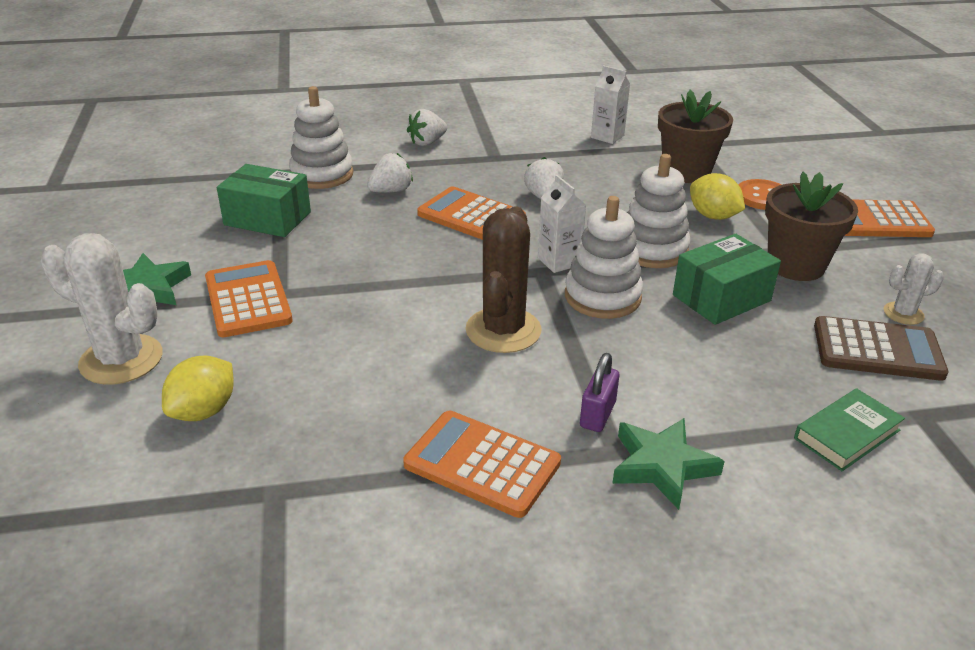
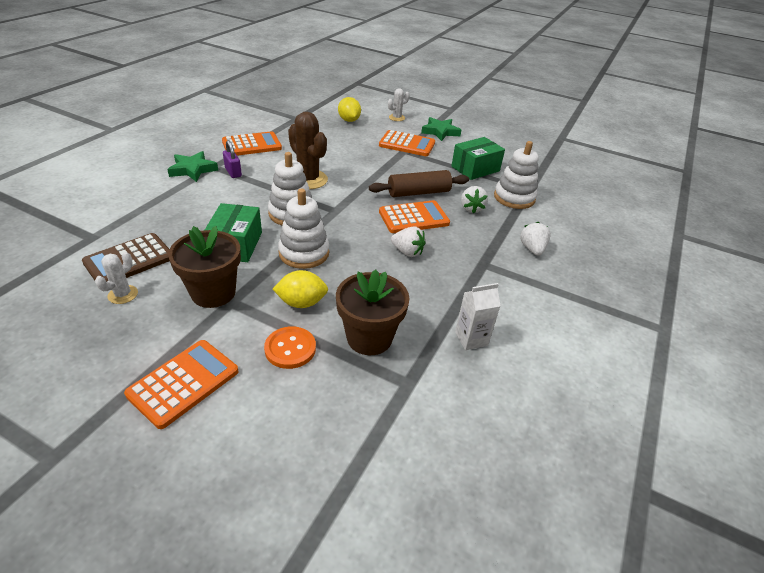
camera: 125 degrees right, 5 degrees up
white cactus [41,233,162,385] -> white cactus [388,88,410,121], size x0.53
white carton [538,175,586,273] -> none
green book [794,388,905,471] -> none
none -> brown rolling pin [369,170,469,197]

